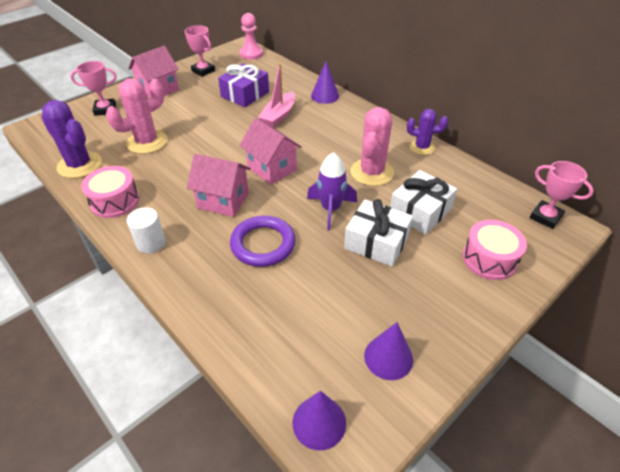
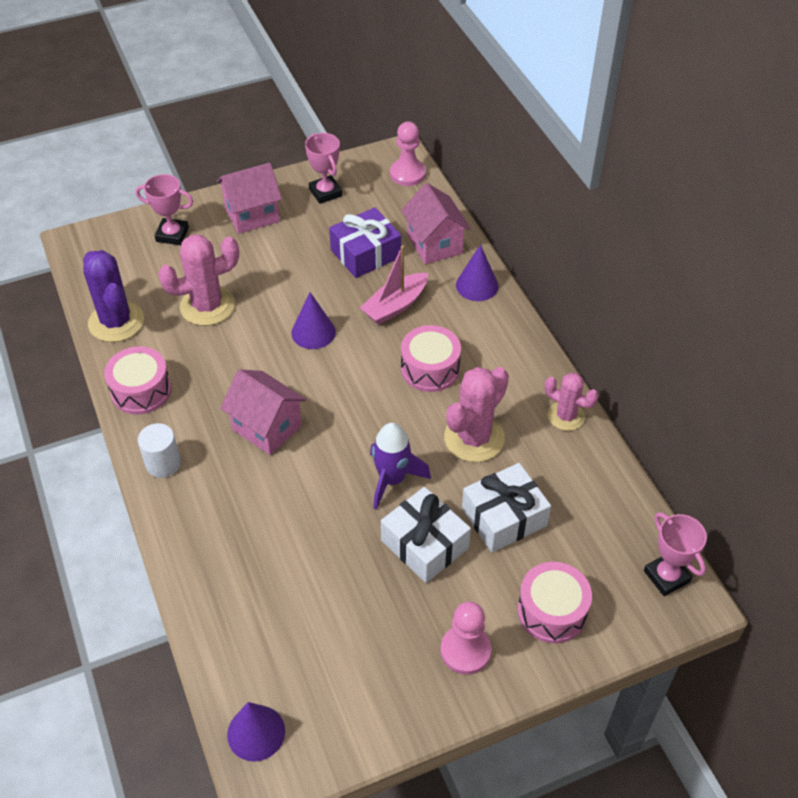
camera: 20 degrees right, 5 degrees up
purple ring [230,216,296,267] -> none
pink house [239,118,301,185] -> pink house moved to [401,183,471,264]
purple cone [364,322,413,380] -> purple cone moved to [291,292,336,349]
purple cactus [407,109,448,155] -> pink cactus [545,373,599,431]
none -> pink drum [401,325,461,392]
none -> pink pawn [441,601,491,675]

